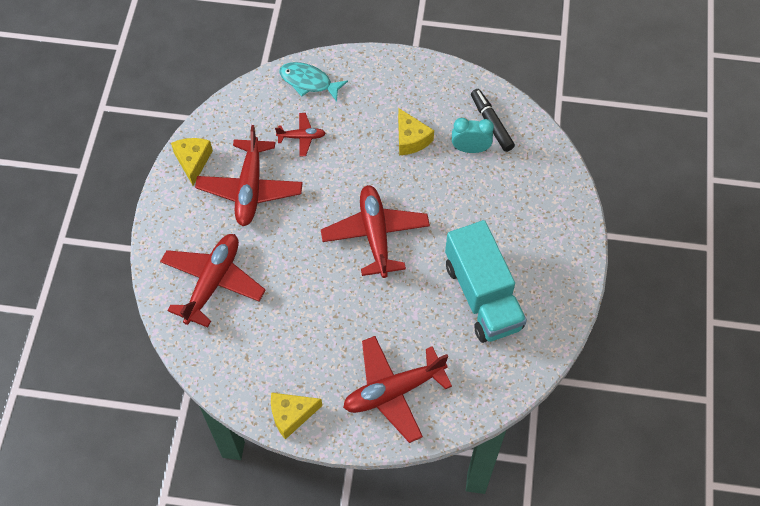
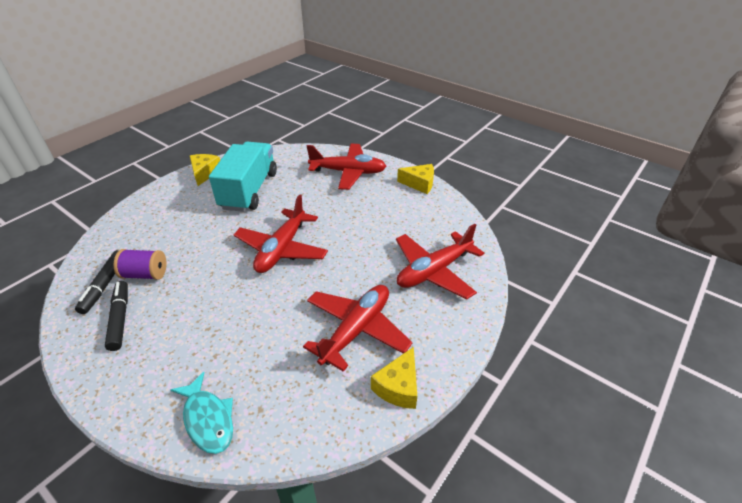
camera: 150 degrees left, 20 degrees down
red plane [275,113,326,156] -> none
yellow cheese [398,108,434,155] -> yellow cheese moved to [190,154,220,186]
turquoise clock [452,118,494,153] -> purple spool [113,249,167,280]
none -> black marker [105,281,128,351]

